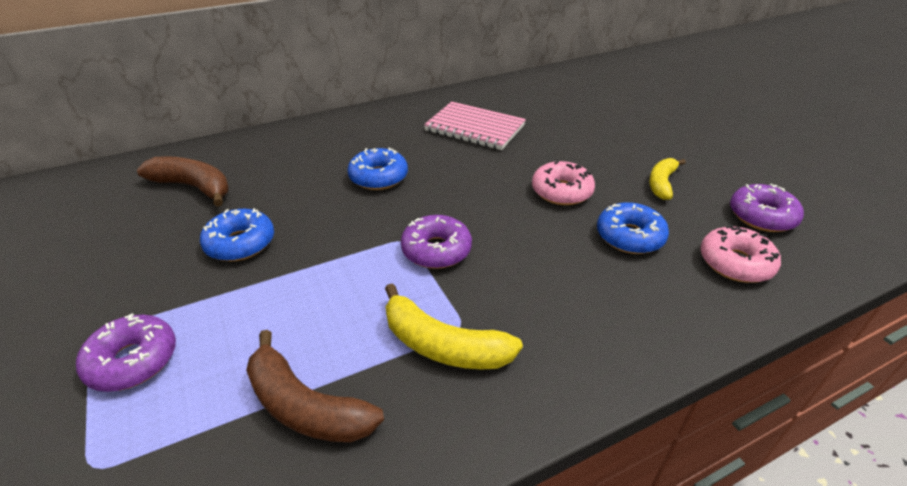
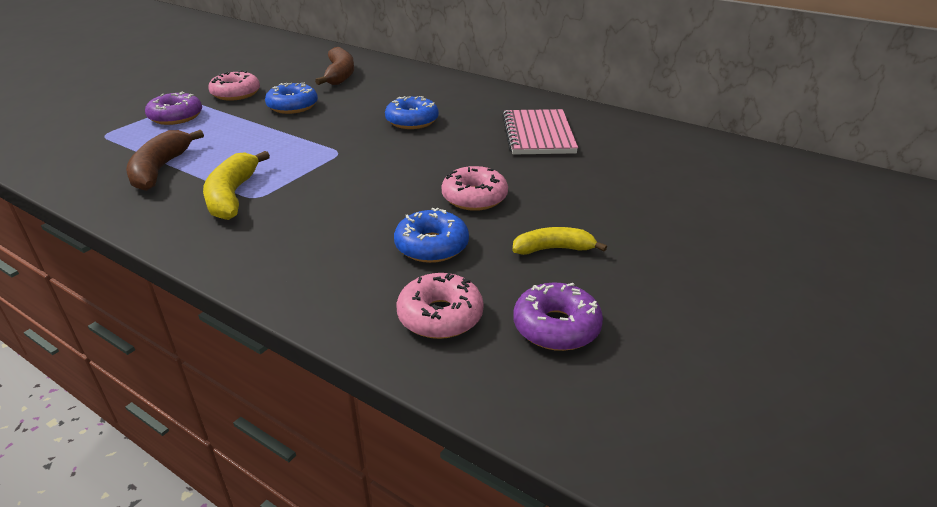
camera: 60 degrees right, 5 degrees down
purple donut [401,215,472,269] -> none
none -> pink donut [208,70,260,101]

